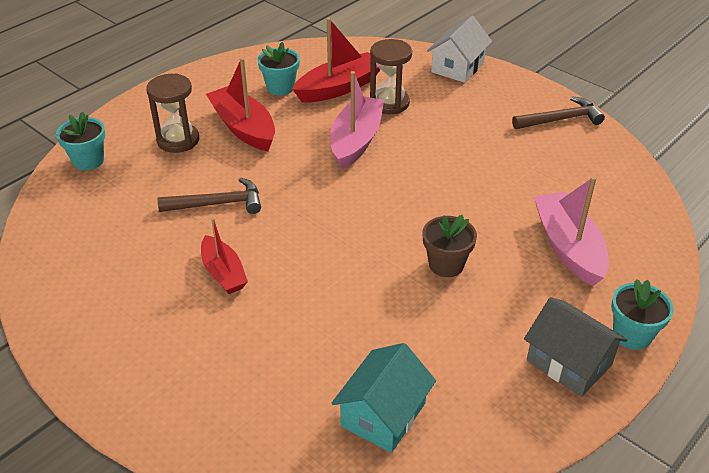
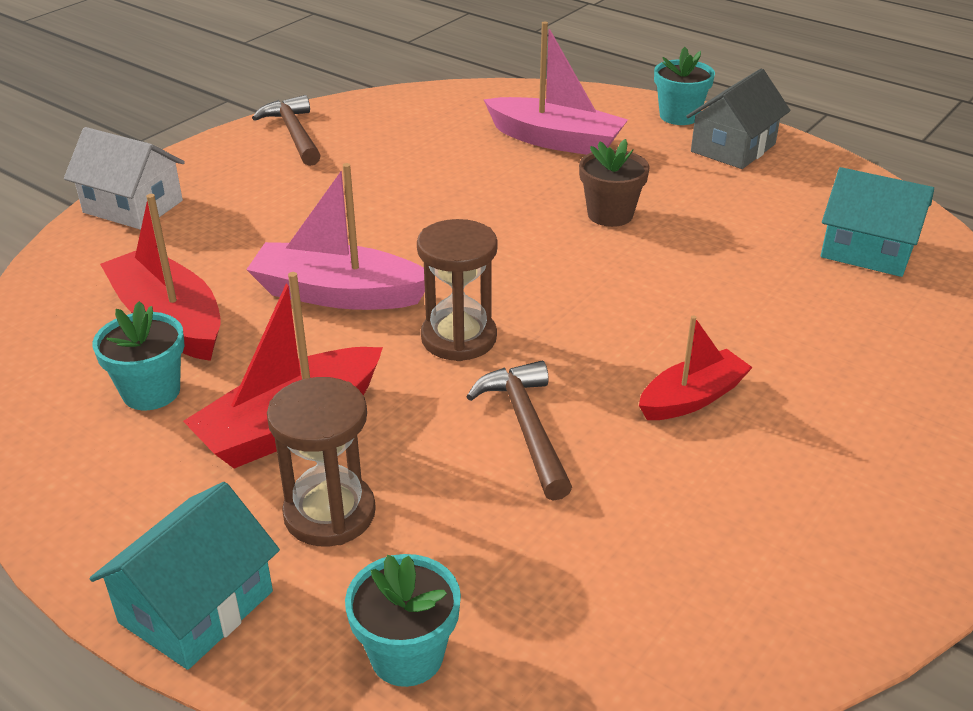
camera: 95 degrees left, 5 degrees down
brown hourglass [370,39,412,114] -> brown hourglass moved to [417,219,498,361]
pink boat [534,176,609,286] -> pink boat turned 135 degrees counterclockwise [483,21,628,155]
none -> turquoise house [90,482,280,670]

